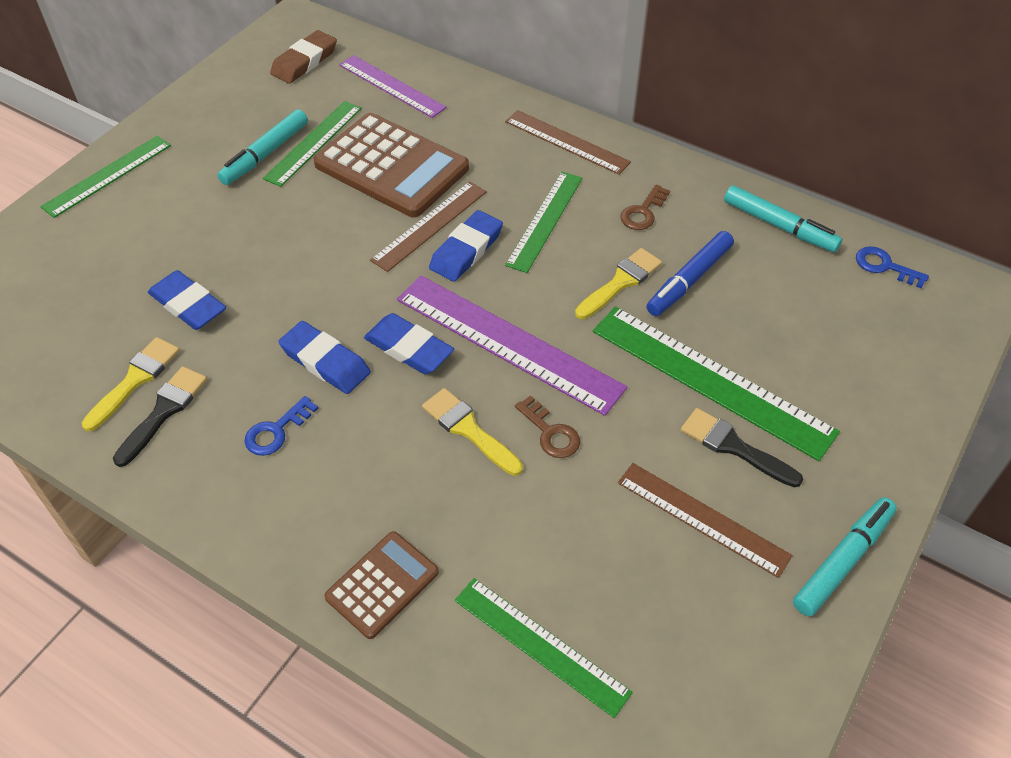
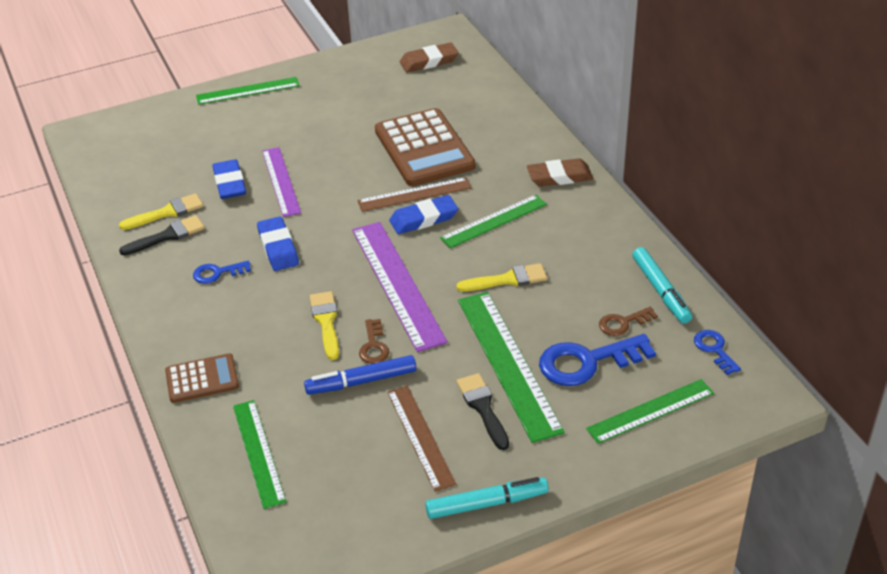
camera: 35 degrees right, 10 degrees down
turquoise marker [217,109,308,185] -> none
green ruler [263,101,362,187] -> green ruler moved to [586,379,714,444]
purple ruler [339,55,447,118] -> purple ruler moved to [262,147,301,217]
blue eraser [364,313,454,374] -> none
brown ruler [505,110,631,174] -> brown eraser [527,158,593,187]
brown key [620,184,670,230] -> brown key moved to [599,307,658,336]
blue marker [647,231,734,316] -> blue marker moved to [304,355,416,395]
none -> blue key [539,334,656,386]

